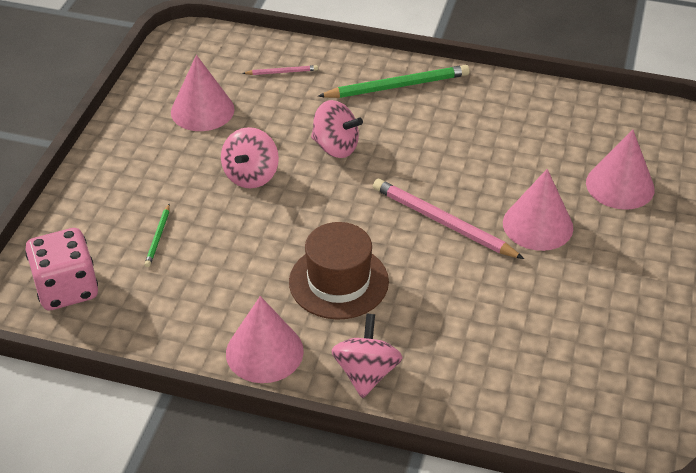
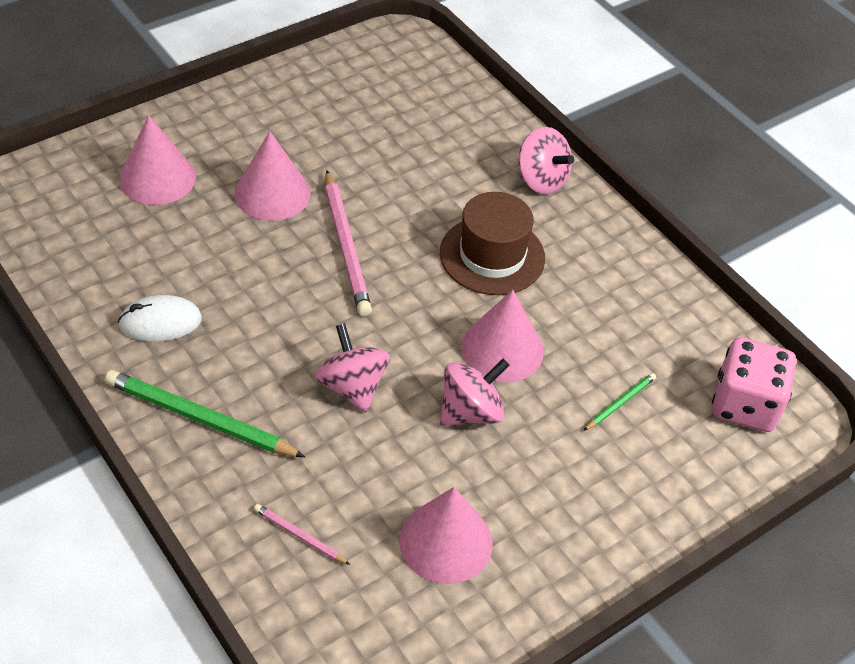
camera: 145 degrees left, 5 degrees up
pink cone [226,296,304,383] -> pink cone moved to [461,290,544,382]
pink spinning top [331,314,403,398] -> pink spinning top turned 90 degrees counterclockwise [519,127,574,194]
none -> white mouse [118,295,202,342]

